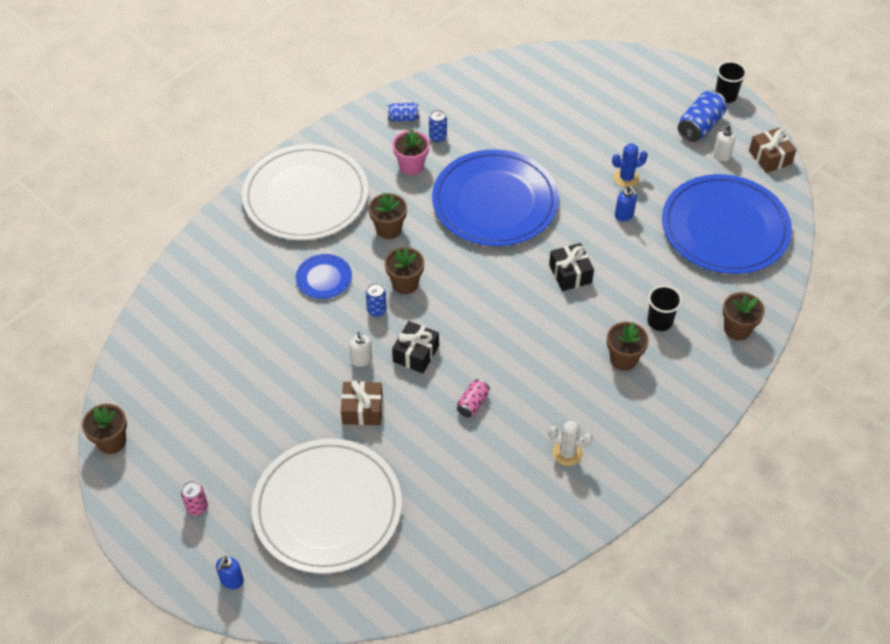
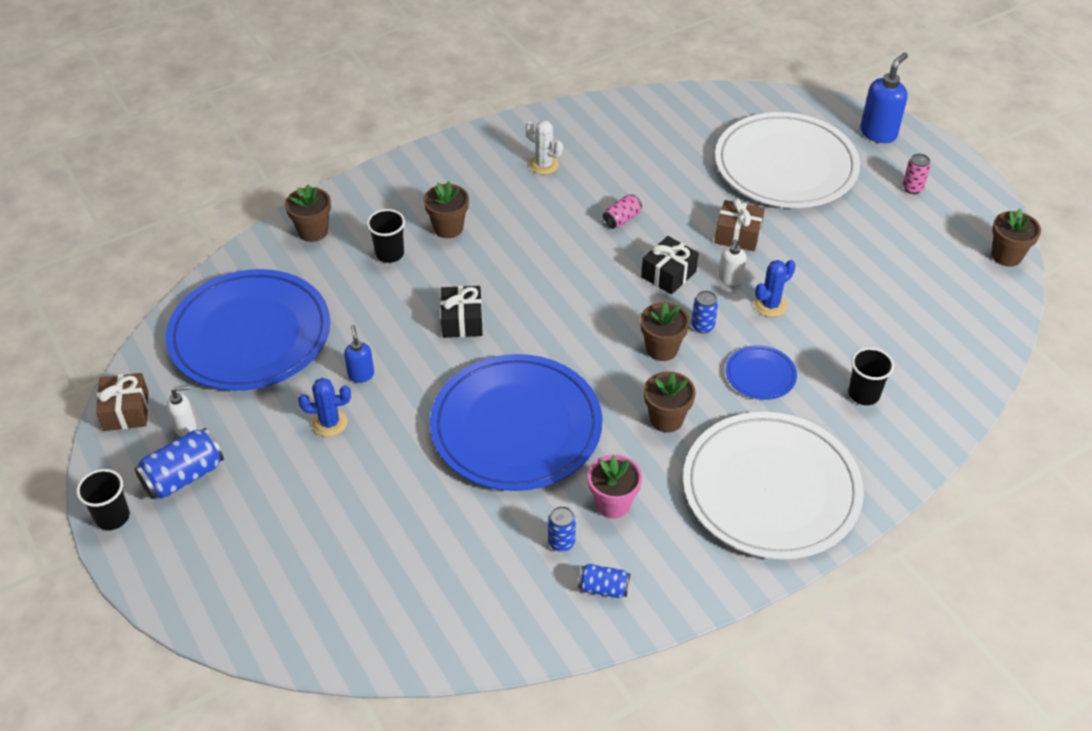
camera: 165 degrees left, 5 degrees down
blue soap dispenser [216,556,244,589] -> blue soap dispenser [860,52,908,143], size x1.73
white soap dispenser [349,332,372,367] -> white soap dispenser turned 150 degrees counterclockwise [719,240,747,286]
none -> blue cactus [754,260,796,317]
none -> black cup [848,348,894,405]

